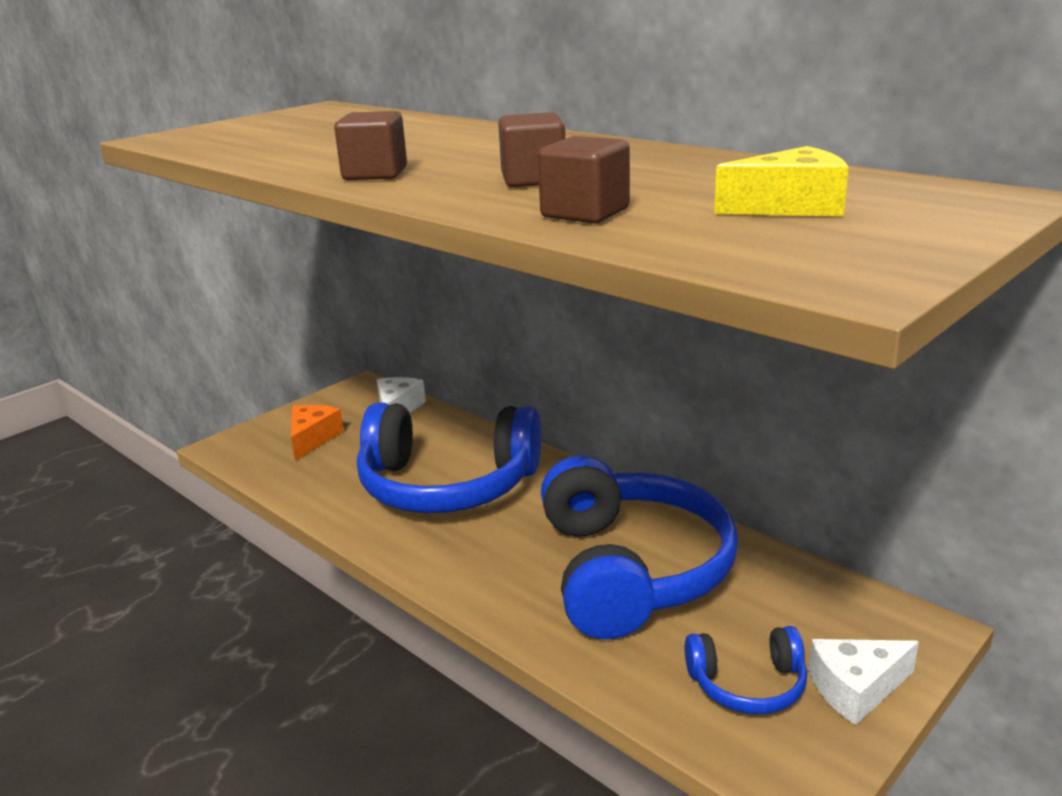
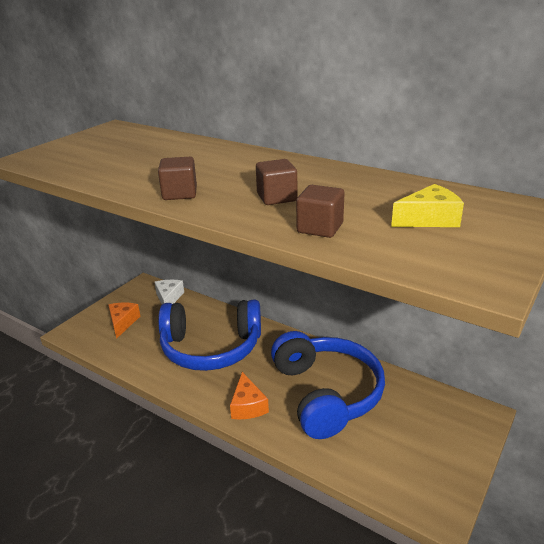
camera: 10 degrees left, 5 degrees up
blue headphones [685,626,807,714] -> none
white cheese [809,639,919,725] -> none
none -> orange cheese [230,372,269,419]

